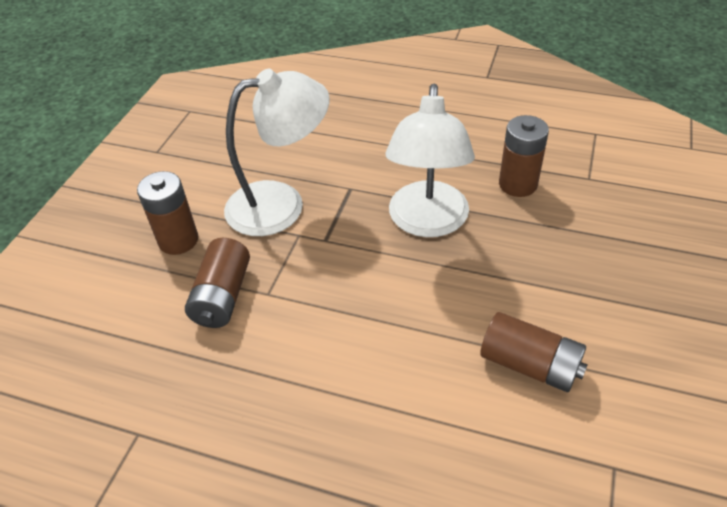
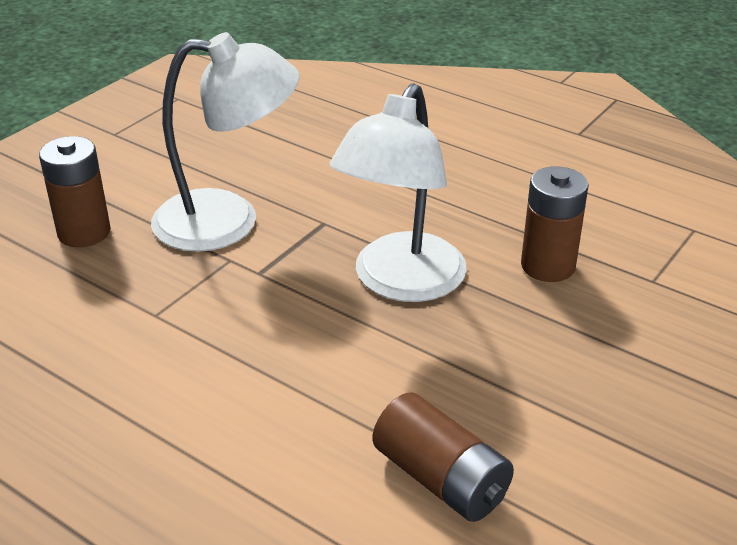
camera: 15 degrees right, 10 degrees down
brown battery [185,238,250,328] -> none

